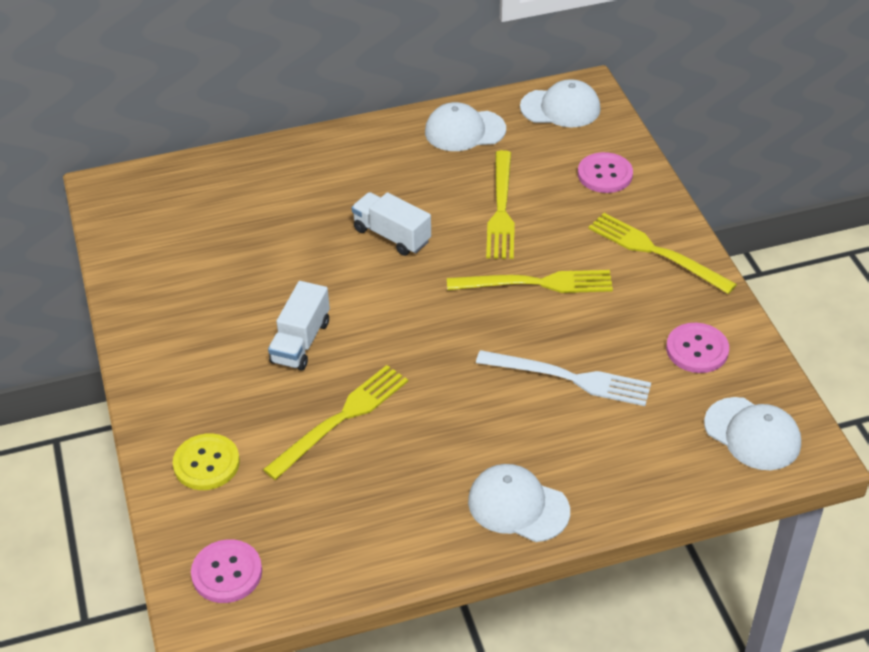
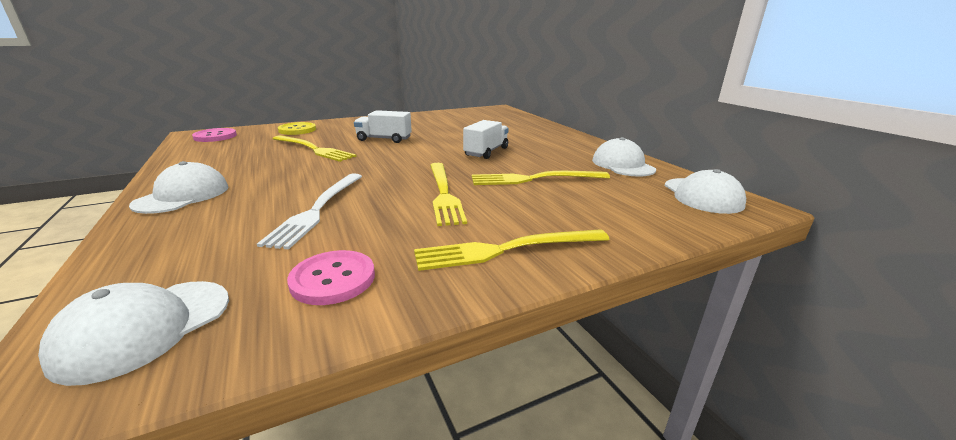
camera: 80 degrees right, 20 degrees down
pink button [578,152,633,193] -> none
yellow fork [588,213,737,294] -> yellow fork turned 135 degrees counterclockwise [414,229,610,271]

